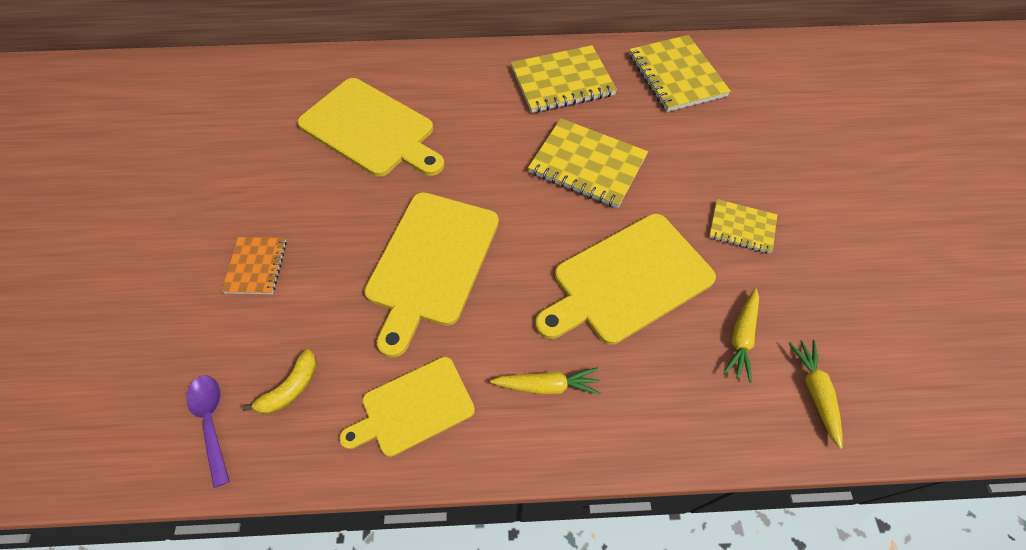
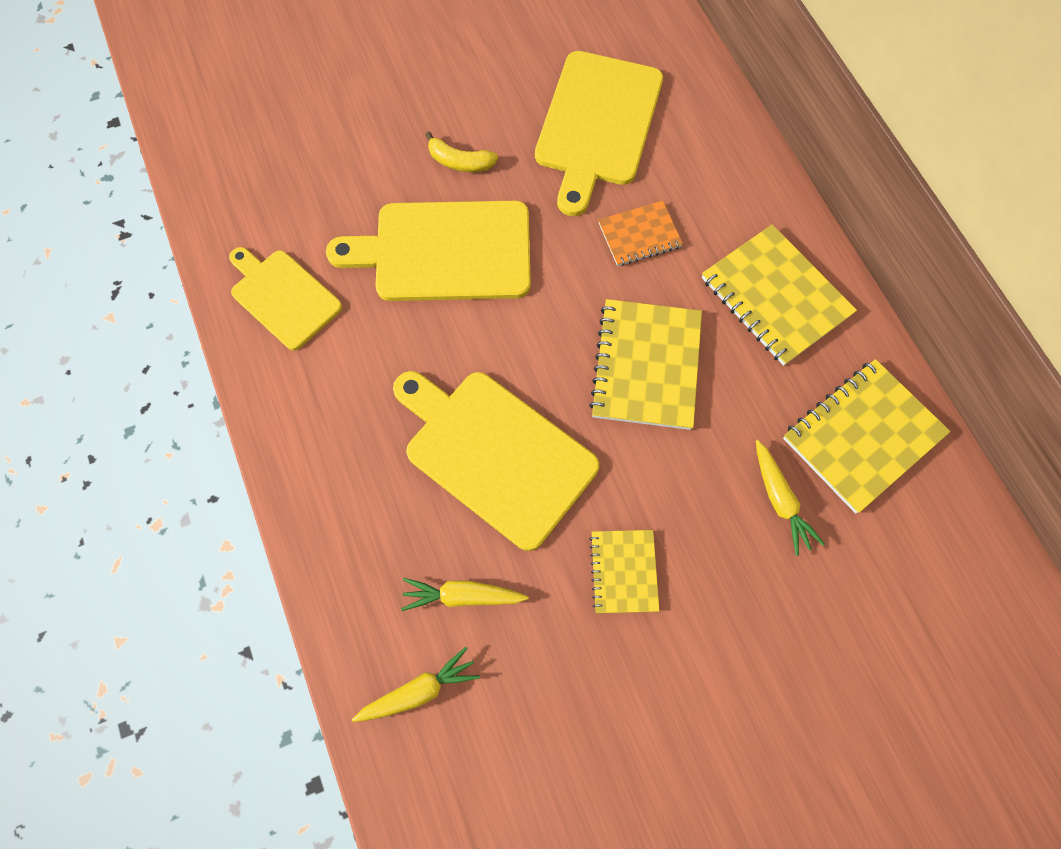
camera: 70 degrees right, 10 degrees up
purple spoon [186,375,230,488] -> none
orange notebook [221,237,287,294] -> orange notebook moved to [598,201,683,266]
yellow banana [242,349,317,414] -> yellow banana moved to [425,132,498,172]
yellow carrot [490,367,601,395] -> yellow carrot moved to [756,440,825,556]

